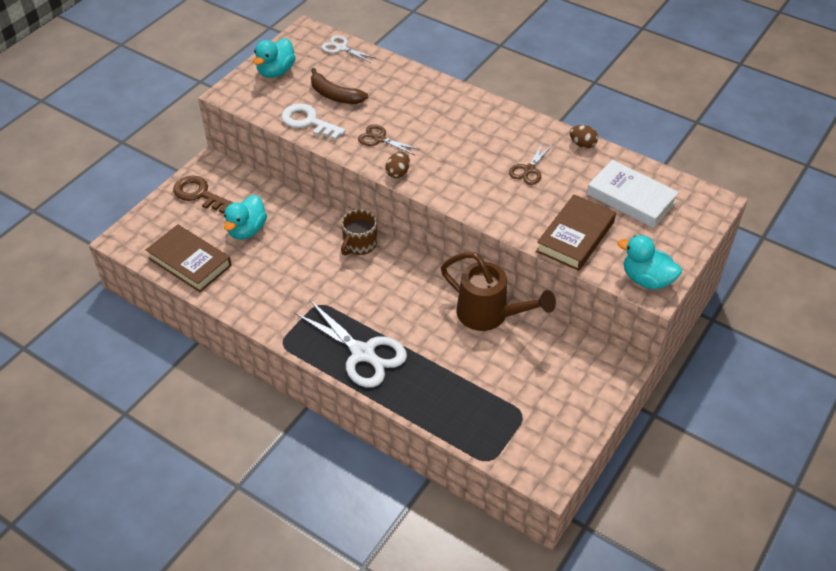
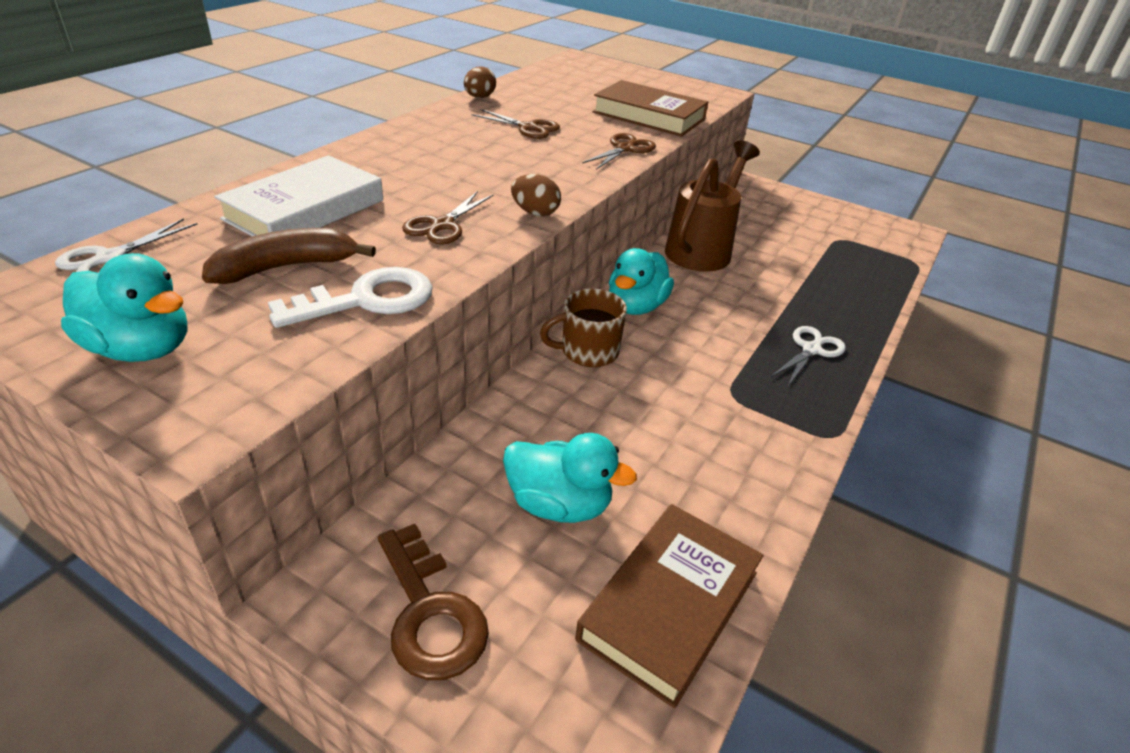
camera: 95 degrees left, 10 degrees down
brown key [173,176,234,214] -> brown key turned 60 degrees counterclockwise [378,524,489,680]
white key [281,103,346,140] -> white key turned 150 degrees counterclockwise [268,267,433,328]
white scissors [294,299,407,388] -> white scissors [771,326,846,386], size x0.54
brown banana [311,68,368,104] -> brown banana turned 150 degrees counterclockwise [202,228,376,284]
brown mug [341,209,377,255] -> brown mug turned 135 degrees clockwise [540,288,627,367]
white book [587,160,679,228] -> white book moved to [214,155,383,237]
turquoise duck [618,235,682,289] -> turquoise duck moved to [609,248,674,315]
none -> brown scissors [582,133,656,170]

